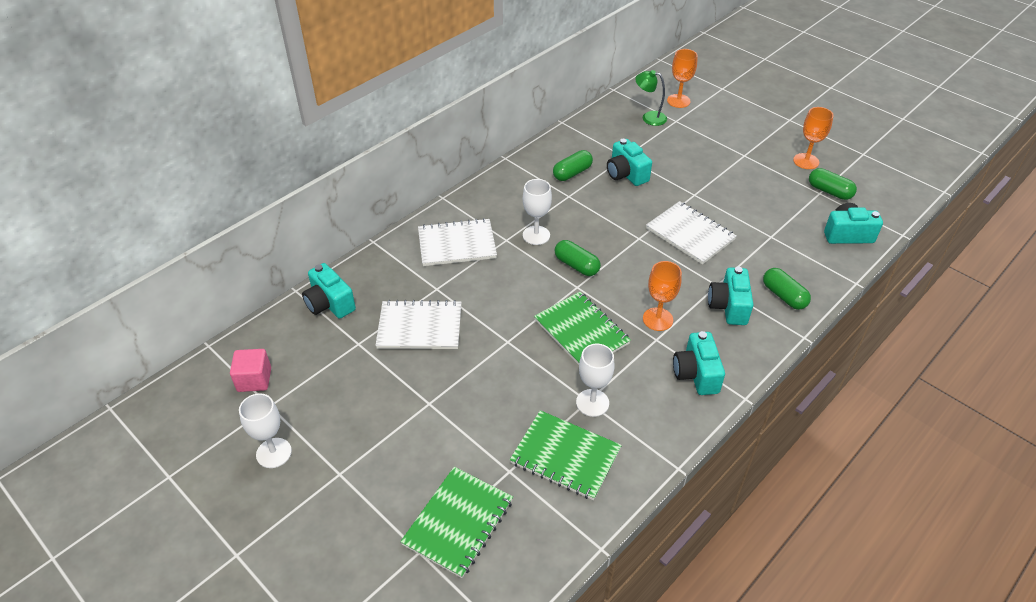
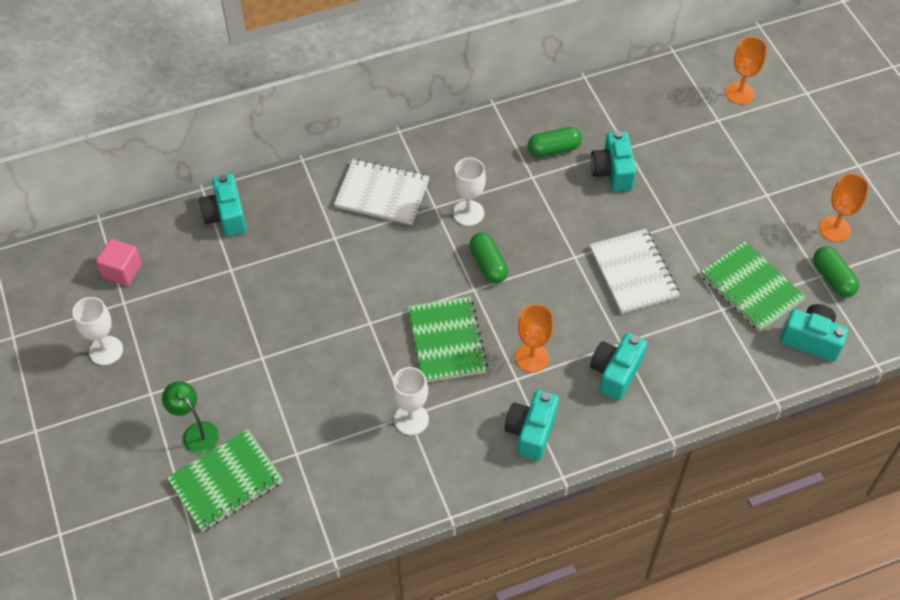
camera: 25 degrees right, 10 degrees up
white notebook [375,300,461,349] -> none
green notebook [510,410,622,500] -> green notebook moved to [701,241,806,332]
green lamp [635,70,667,126] -> green lamp moved to [162,381,219,454]
green capsule [763,268,811,310] -> none

